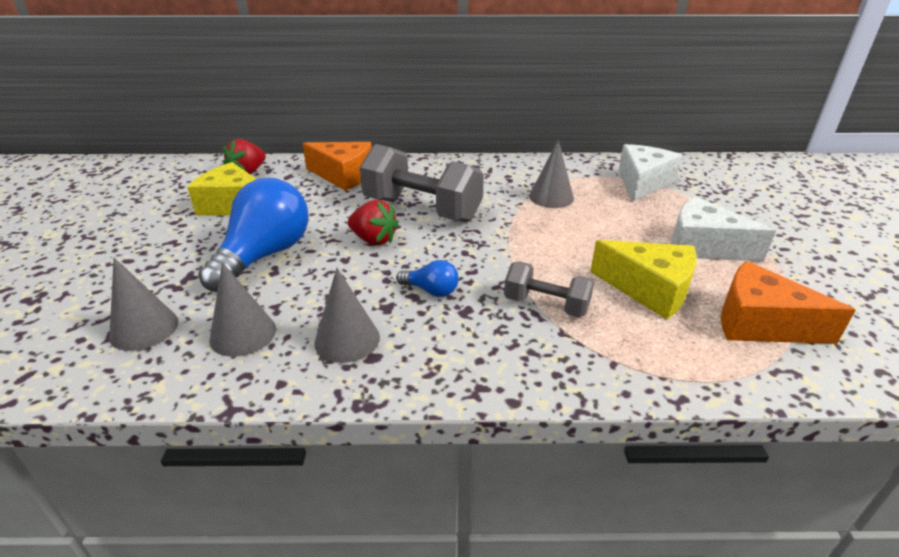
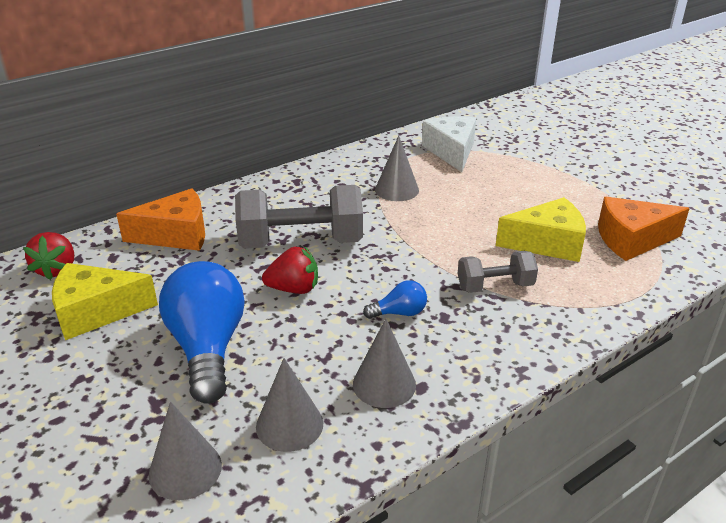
camera: 35 degrees left, 0 degrees up
white cheese [671,197,776,262] -> none

